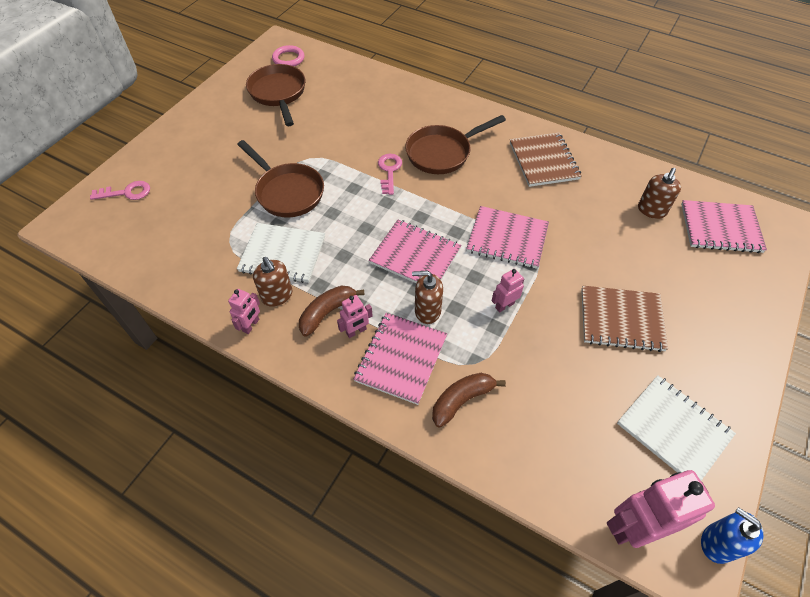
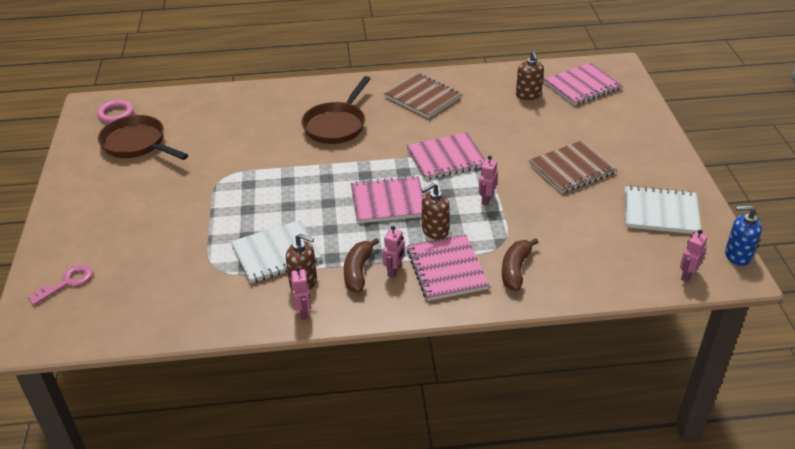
camera: 35 degrees left, 15 degrees down
brown pan [237,140,324,217] -> none
pink key [378,154,402,195] -> none
pink robot [607,470,715,548] -> pink robot [680,230,707,282], size x0.51

